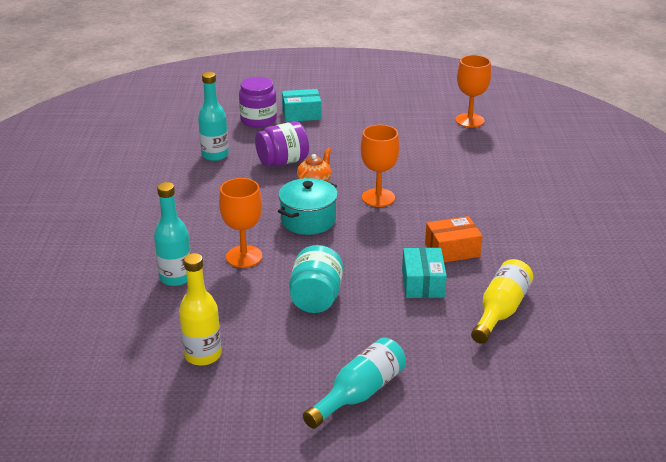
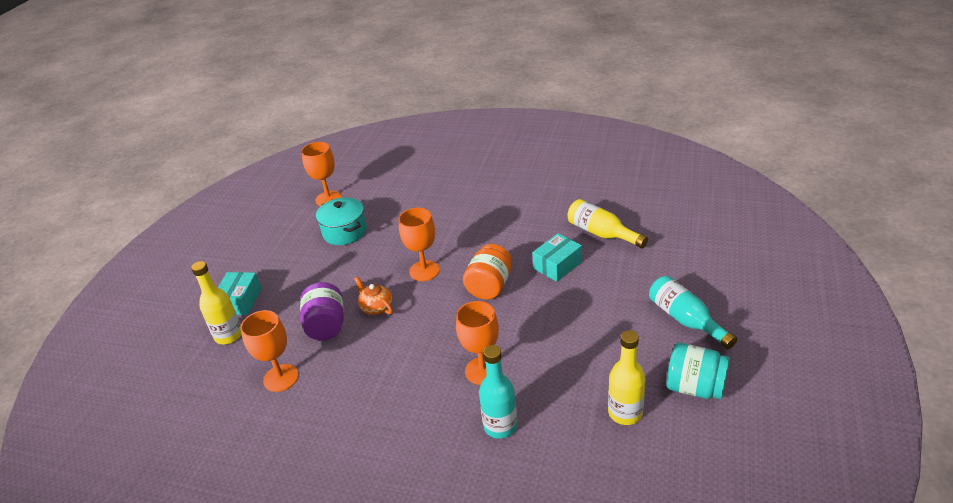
camera: 70 degrees left, 5 degrees up
turquoise bottle [198,72,229,161] -> orange goblet [241,310,299,392]
purple jar [239,77,277,128] -> yellow bottle [191,261,242,344]
turquoise pot [278,178,338,235] -> turquoise pot moved to [316,197,367,245]
turquoise jar [289,245,343,313] -> turquoise jar moved to [666,343,730,399]
turquoise box [402,248,447,298] -> turquoise box turned 60 degrees counterclockwise [532,233,582,282]
orange box [425,216,483,262] -> none
none -> orange jar [463,244,512,300]

